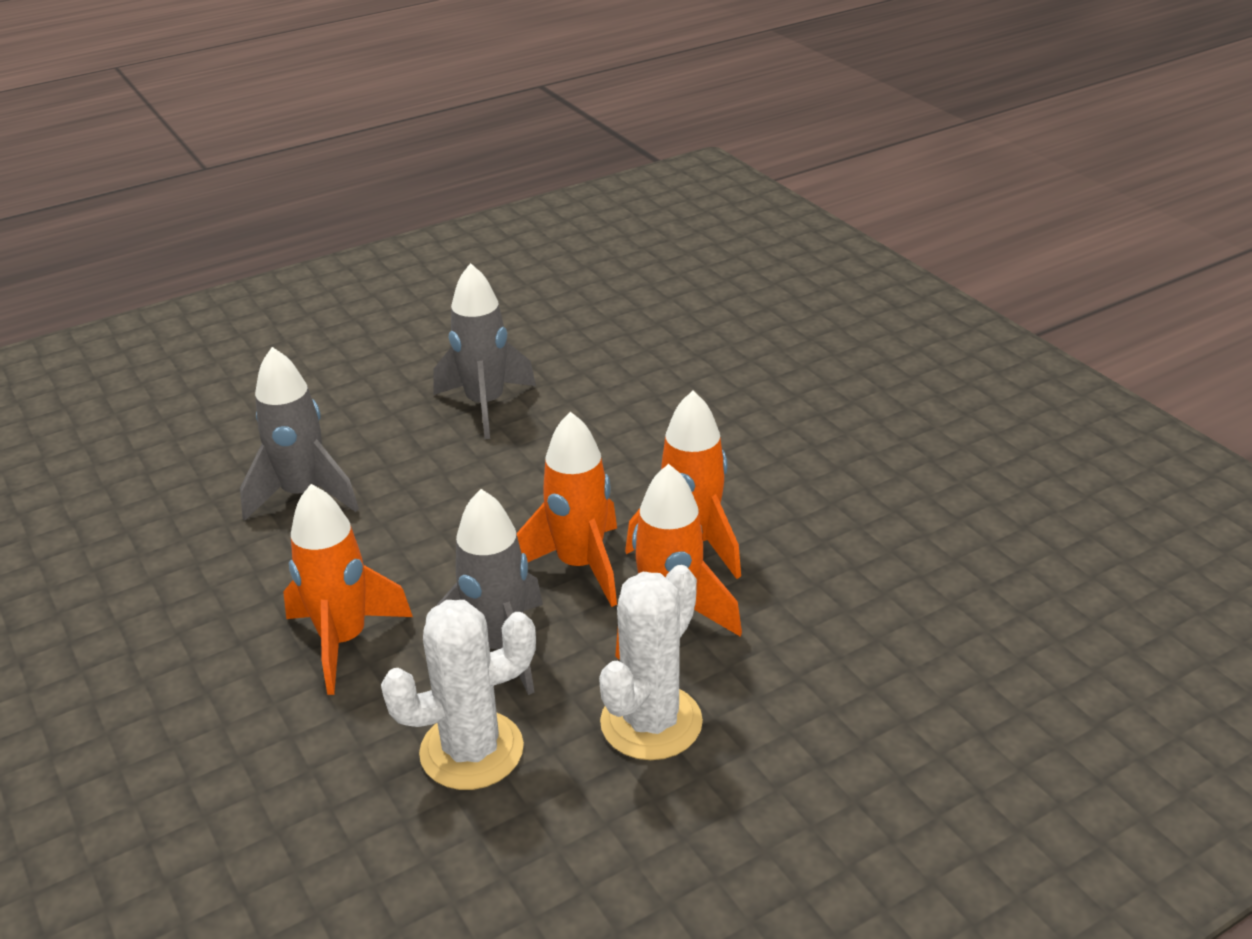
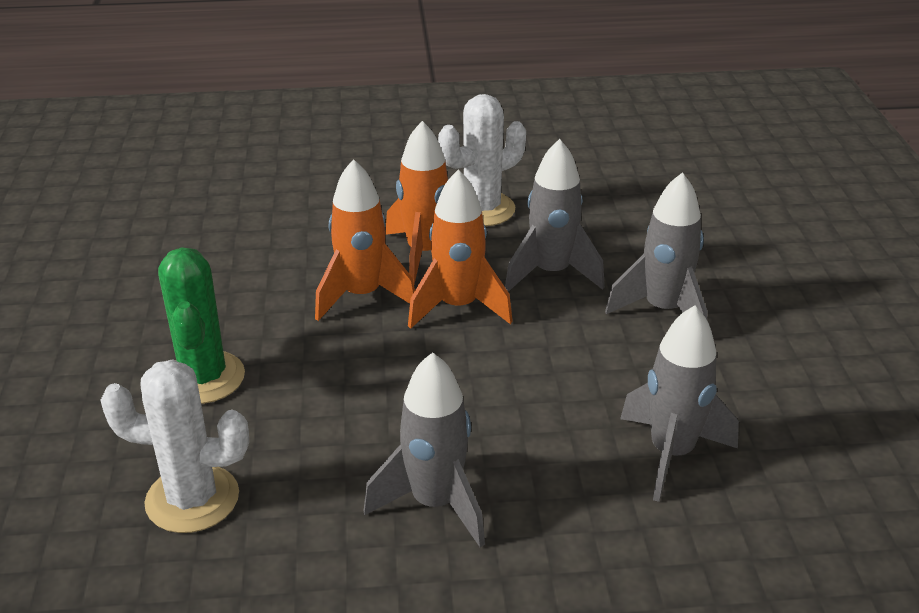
camera: 155 degrees left, 0 degrees up
orange rocket [283,484,413,695] -> grey rocket [605,172,708,319]
white cactus [381,600,536,790] -> white cactus moved to [100,359,249,533]
none -> green cactus [158,247,245,404]

